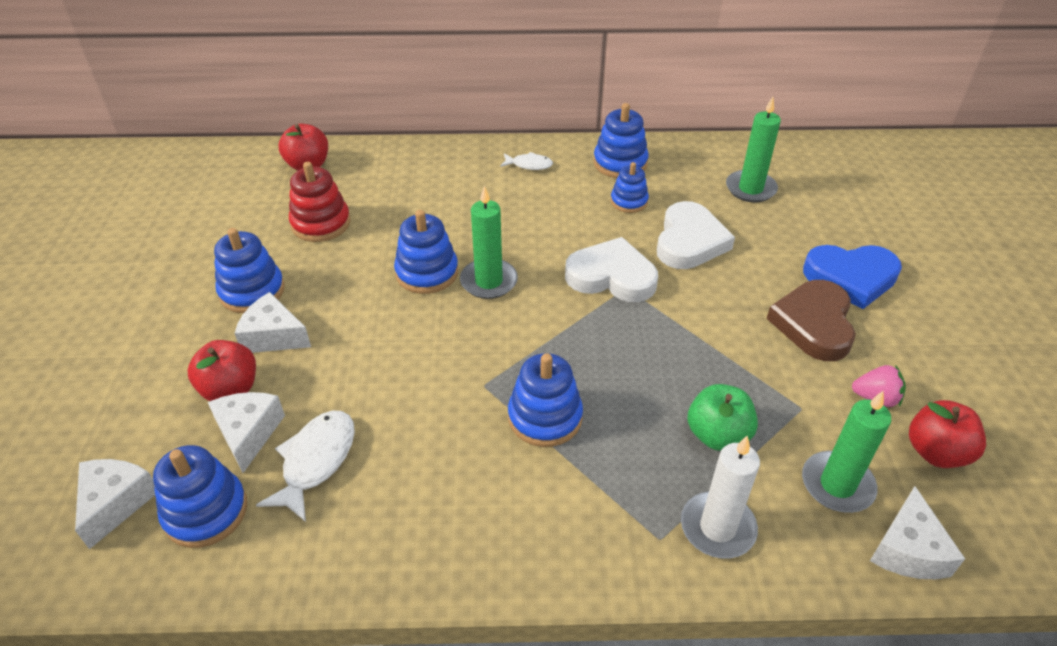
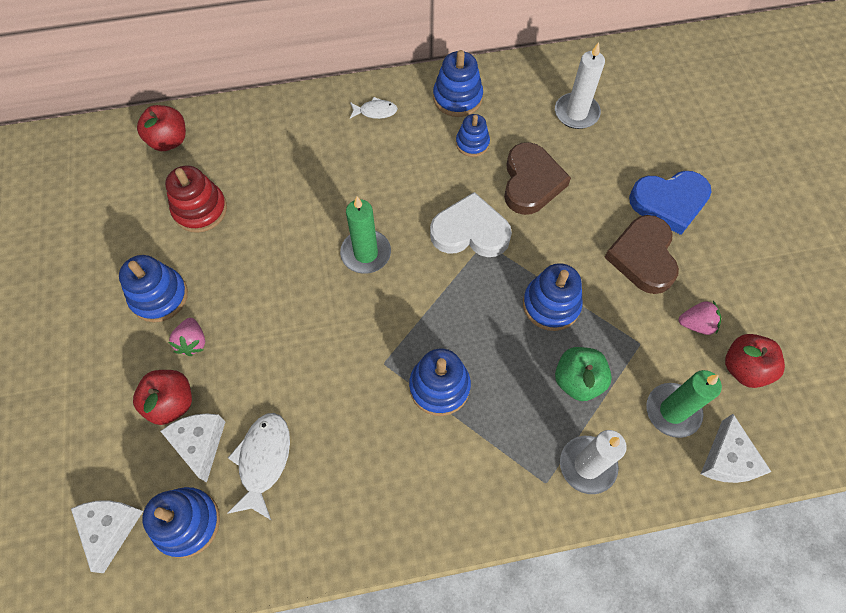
camera: 10 degrees left, 20 degrees up
white cheese [235,292,311,353] -> pink strawberry [169,318,205,356]
blue stacking toy [394,210,458,294] -> blue stacking toy moved to [523,263,583,331]
white heart [657,201,735,269] -> brown heart [504,142,571,215]
green candle [726,97,781,202] -> white candle [555,42,605,129]

